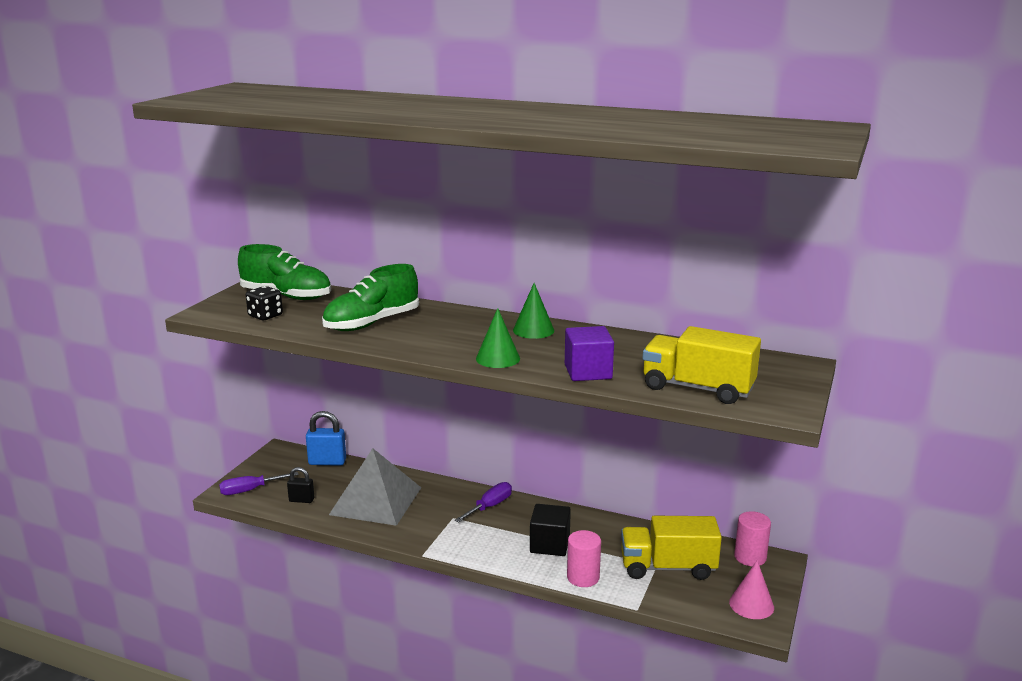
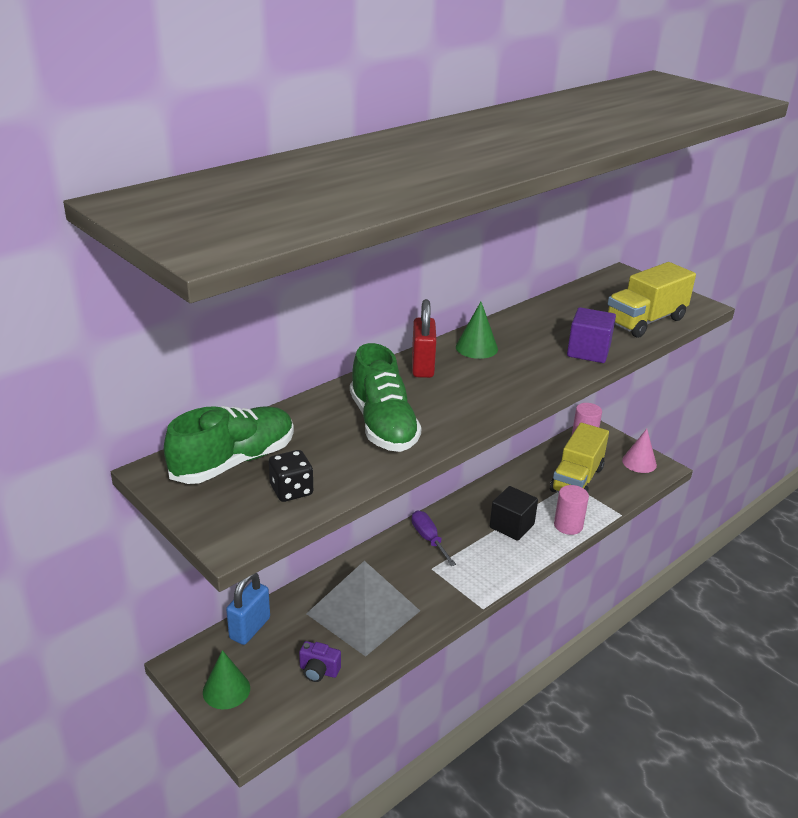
camera: 65 degrees left, 10 degrees up
purple screwdriver [219,472,299,495] -> none
black padlock [287,467,314,503] -> purple camera [299,641,341,682]
green cone [476,308,520,368] -> green cone moved to [203,650,250,709]
none -> red padlock [412,299,437,378]

